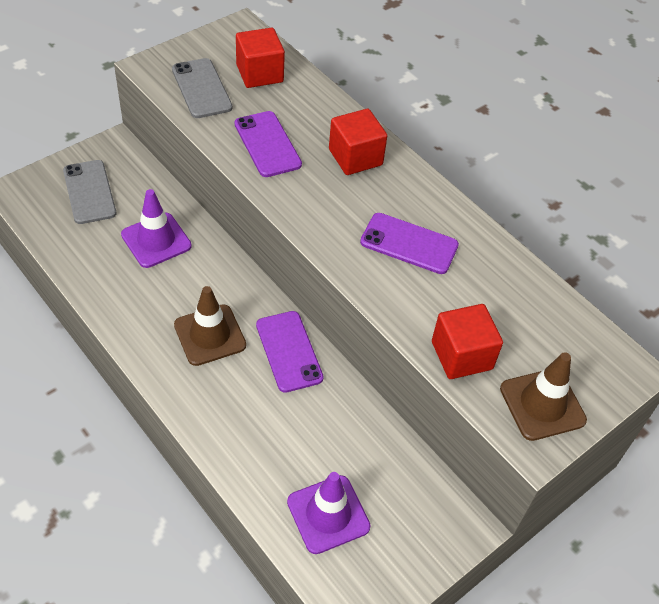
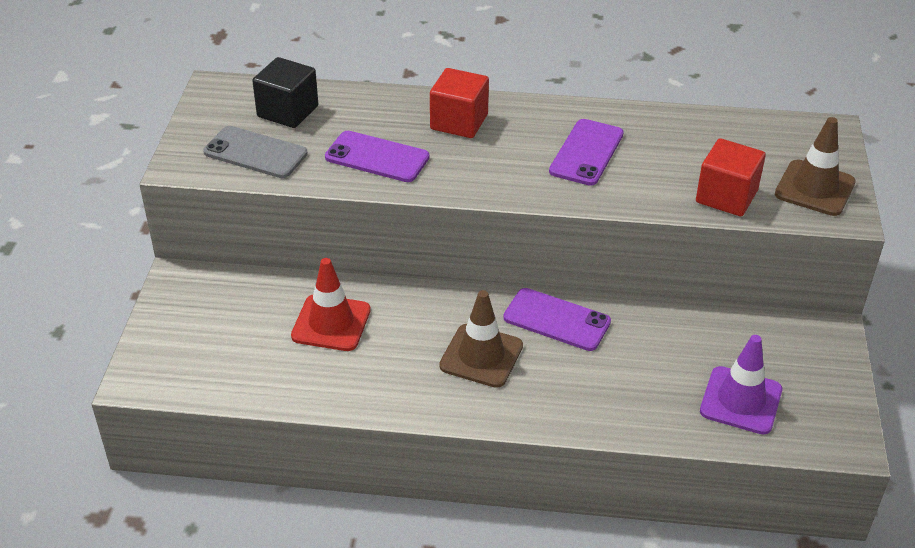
camera: 40 degrees left, 10 degrees down
grey phone [63,160,116,224] -> none
purple traffic cone [121,189,192,268] -> red traffic cone [291,258,371,351]
red cube [236,28,285,88] -> black cube [252,57,318,128]
purple phone [360,213,459,274] -> purple phone turned 45 degrees counterclockwise [549,119,624,186]

